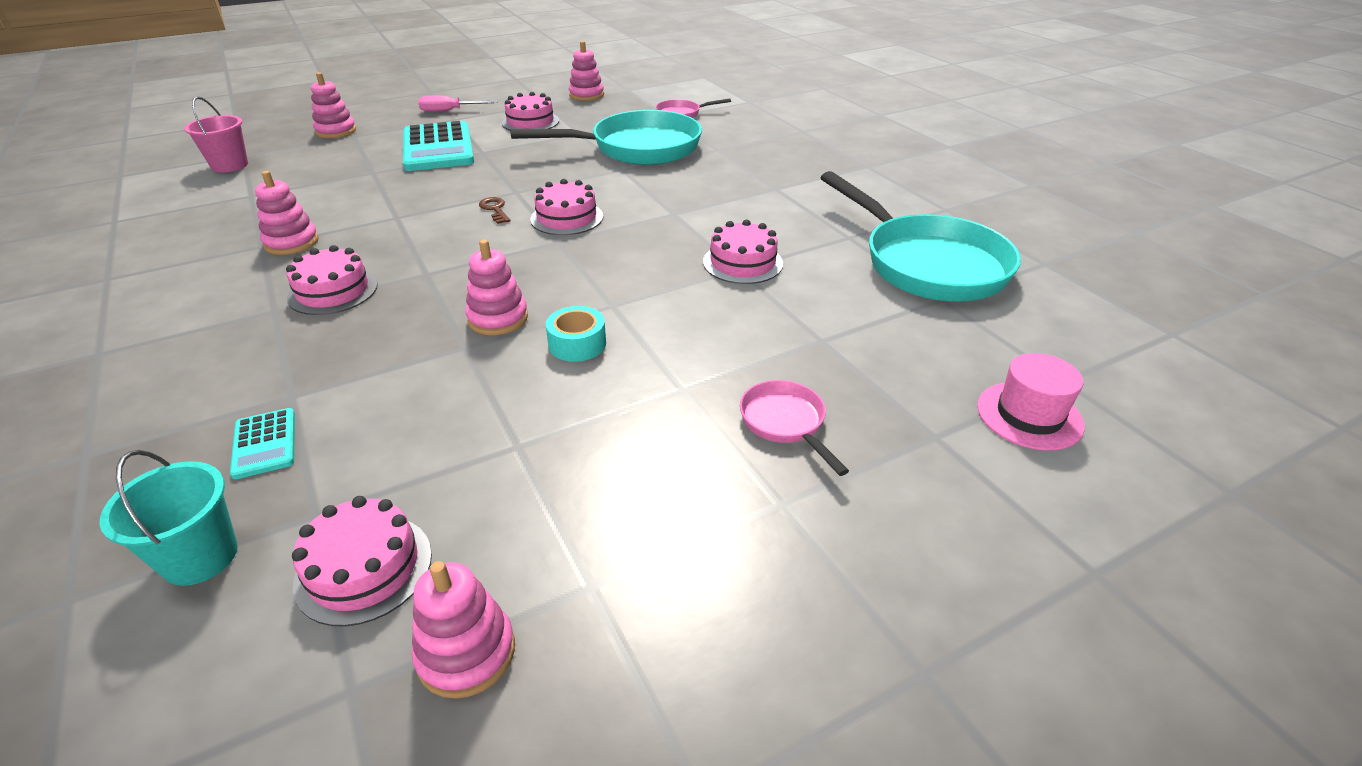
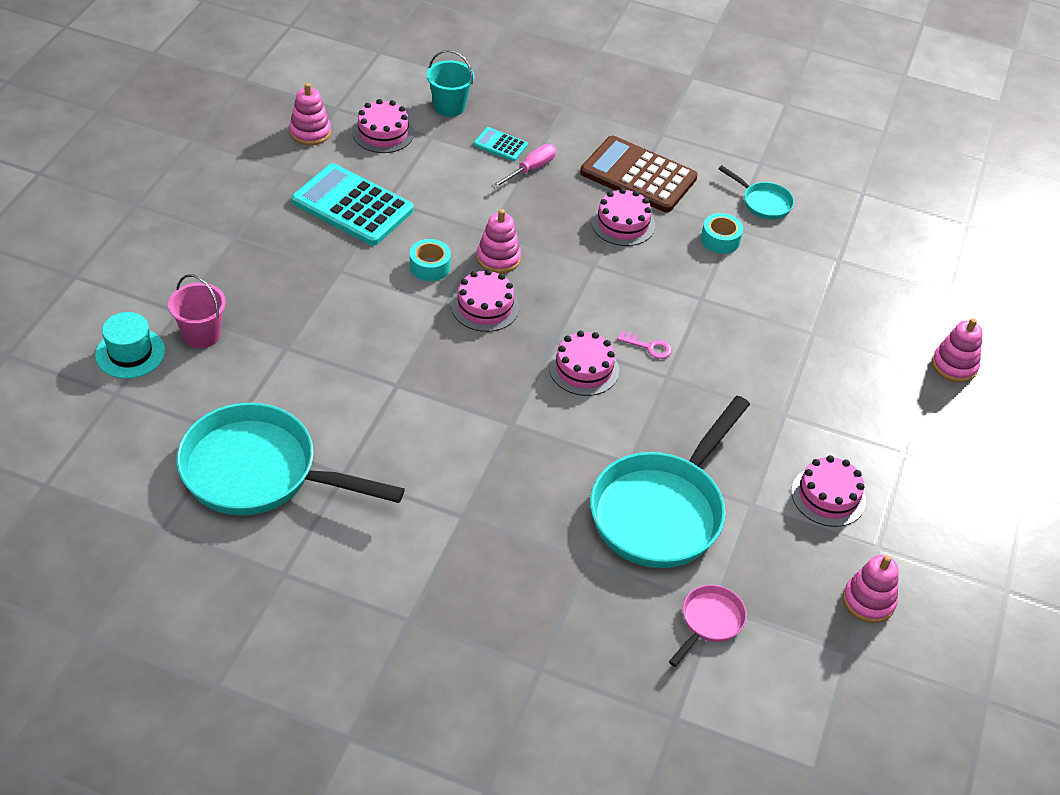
camera: 135 degrees right, 10 degrees up
pink bucket [184,96,248,173] -> pink bucket moved to [168,274,226,348]
pink stacking toy [255,171,319,255] -> turquoise tape [701,213,743,254]
turquoise calculator [403,121,474,171] -> turquoise calculator moved to [291,163,414,246]
pink screwdriver [418,96,497,112] -> pink screwdriver moved to [492,144,556,189]
brown key [479,197,510,224] -> pink key [617,331,672,359]
pink cake [703,219,783,284] -> pink cake moved to [451,269,519,332]
pink pan [740,380,849,476] -> none
pink hat [977,353,1085,451] -> turquoise hat [95,312,165,379]
none -> brown calculator [580,136,698,212]
none -> turquoise pan [718,165,794,220]

